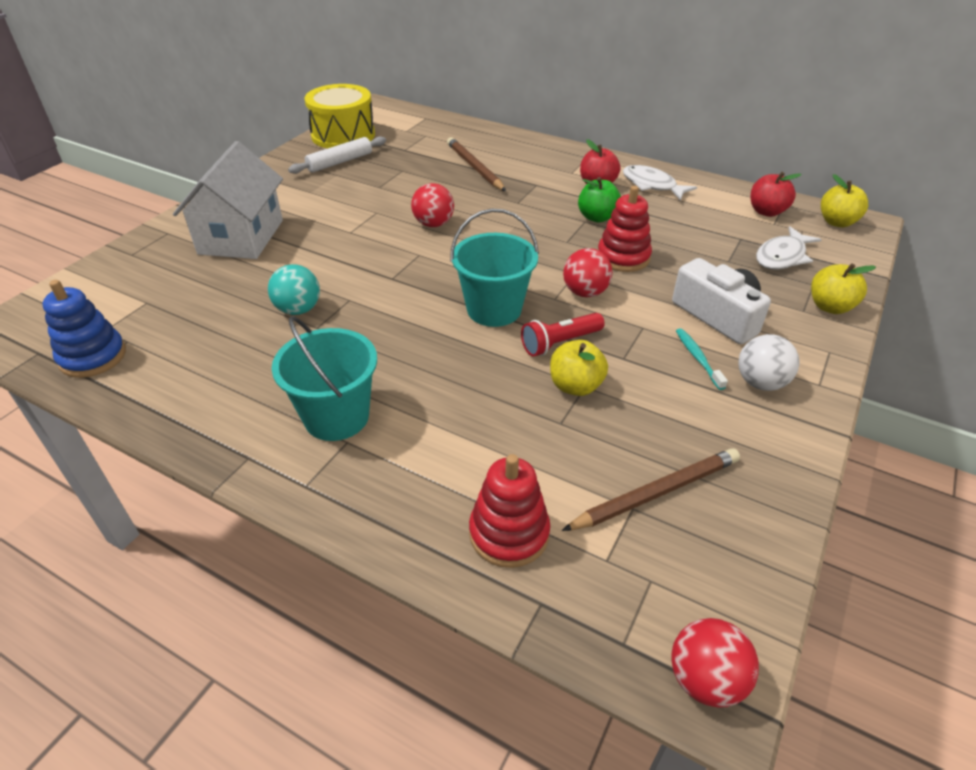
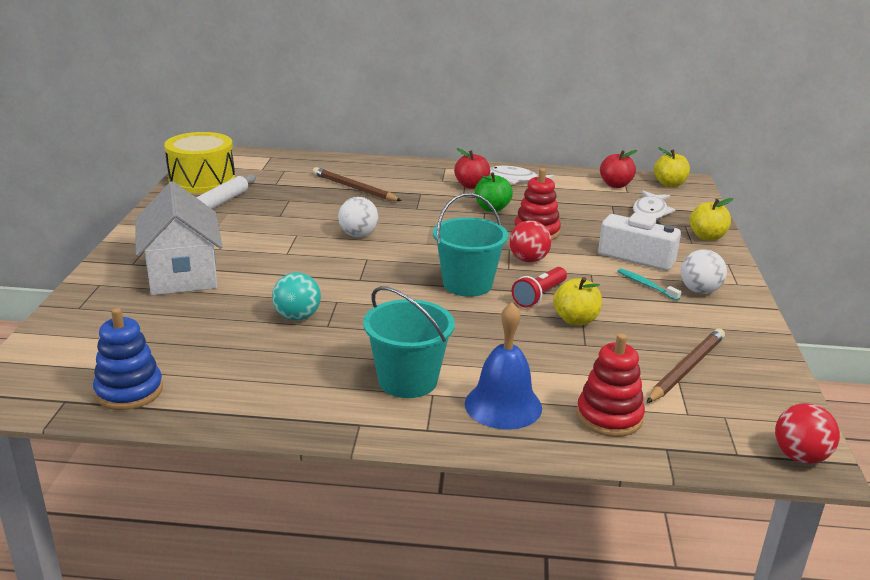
camera: 25 degrees left, 15 degrees down
red ball [411,183,454,227] -> white ball [338,197,378,237]
none -> blue bell [465,302,542,430]

